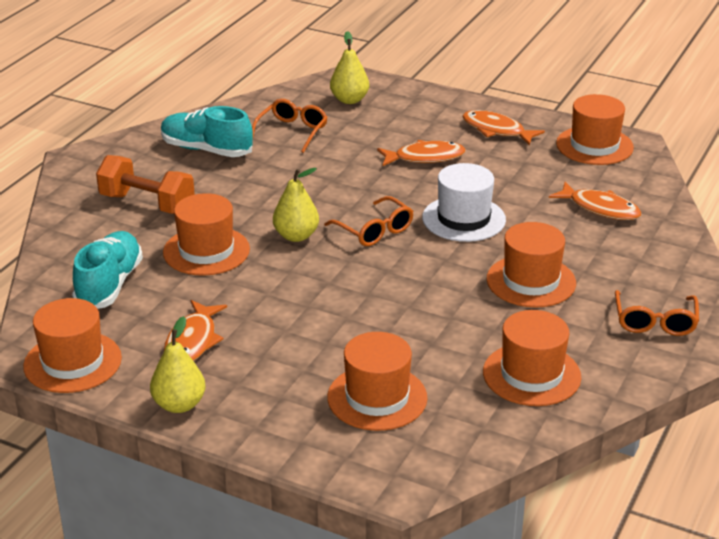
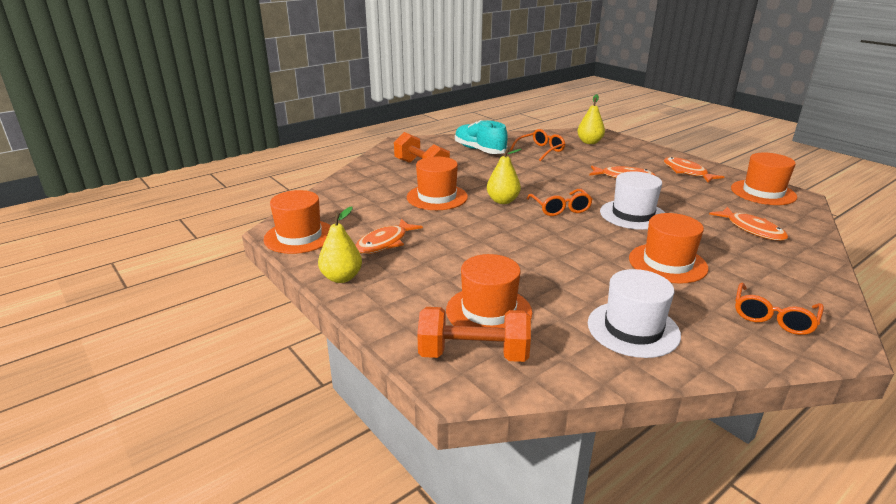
camera: 25 degrees right, 5 degrees down
turquoise shoe [72,231,143,309] -> none
orange hat [483,310,581,406] -> white hat [588,269,681,358]
none -> orange dumbbell [417,307,531,362]

